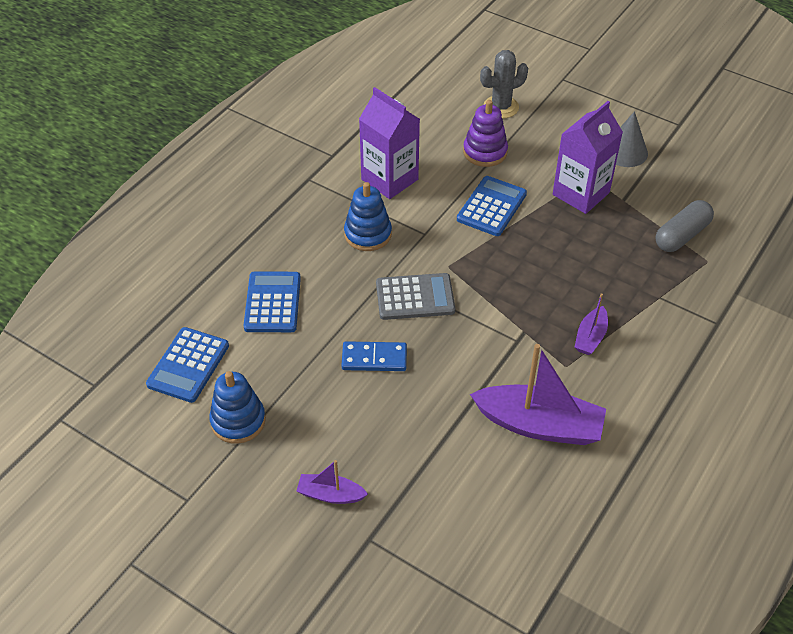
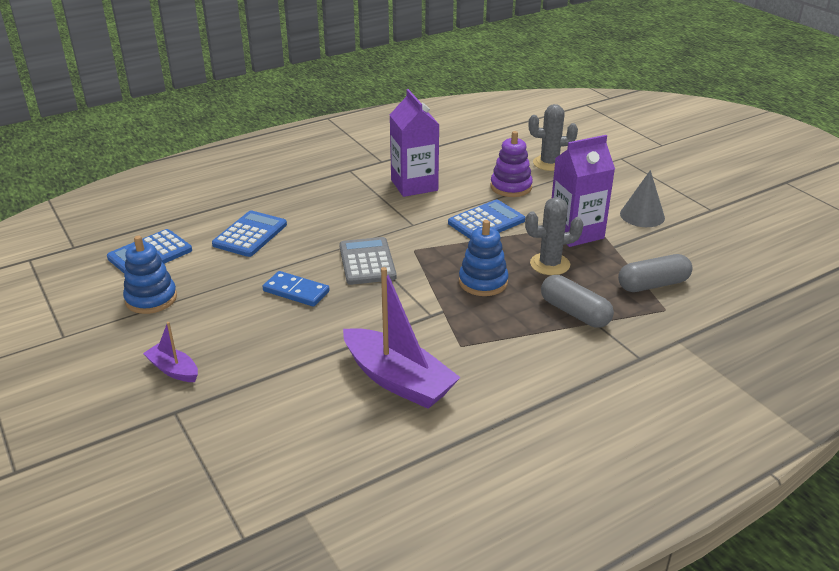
camera: 25 degrees right, 15 degrees down
blue stacking toy [344,182,392,251] -> blue stacking toy moved to [459,220,508,296]
grey calculator [376,273,455,320] -> grey calculator turned 120 degrees counterclockwise [339,237,397,285]
purple boat [575,293,608,355] -> none
none -> grey cactus [525,197,584,275]
none -> grey capsule [541,275,614,328]

